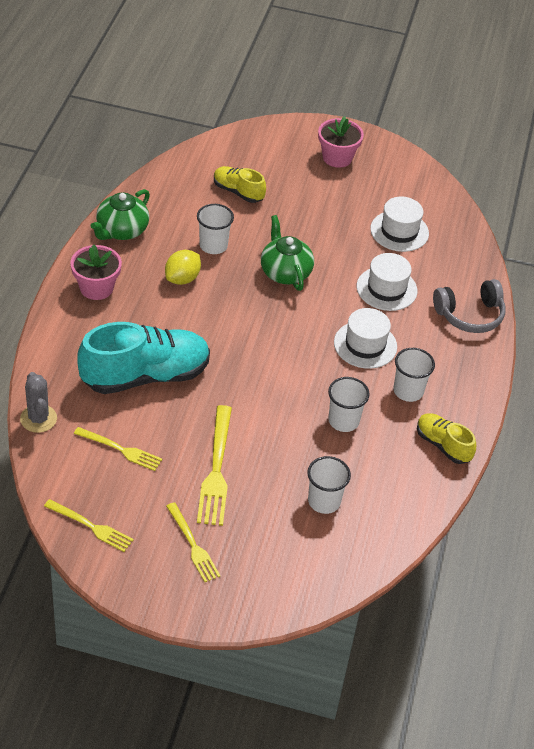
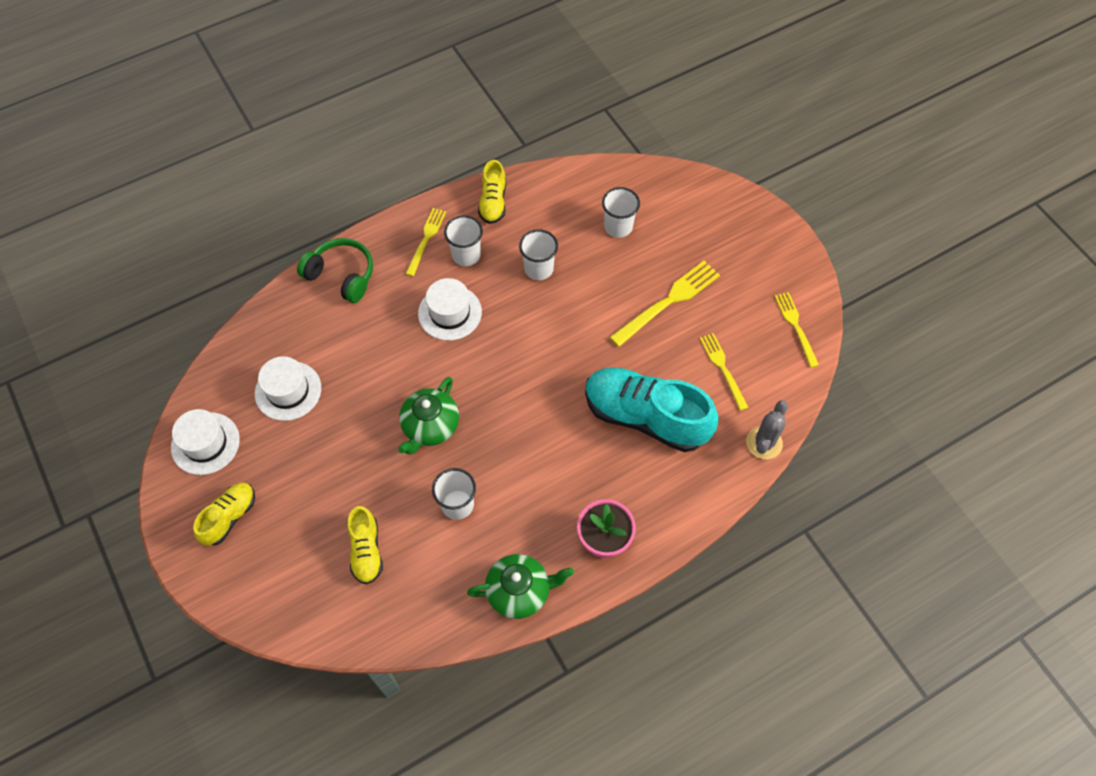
camera: 130 degrees left, 15 degrees up
yellow lemon [165,250,201,285] -> none
yellow fork [166,502,220,582] -> yellow fork moved to [406,208,446,276]
pink flower pot [318,116,364,168] -> yellow shoe [193,482,255,545]
white hat [357,253,418,311] -> white hat moved to [171,409,240,475]
grey headphones [433,279,505,333] -> green headphones [297,238,373,303]

